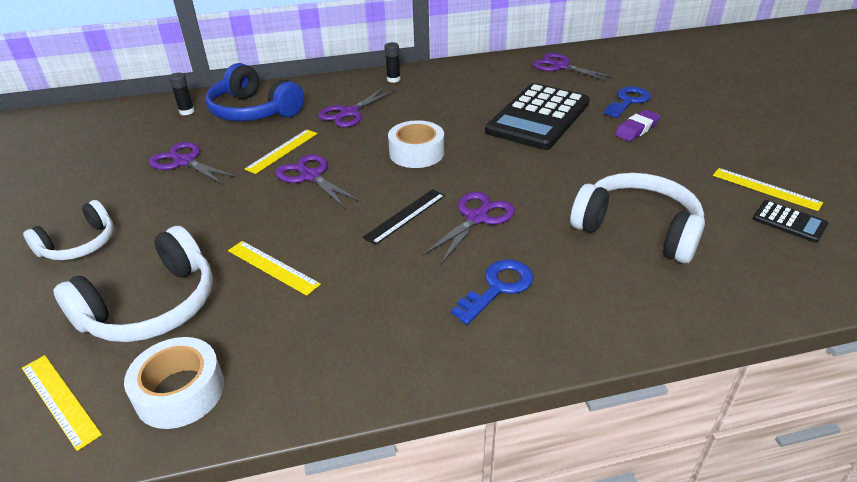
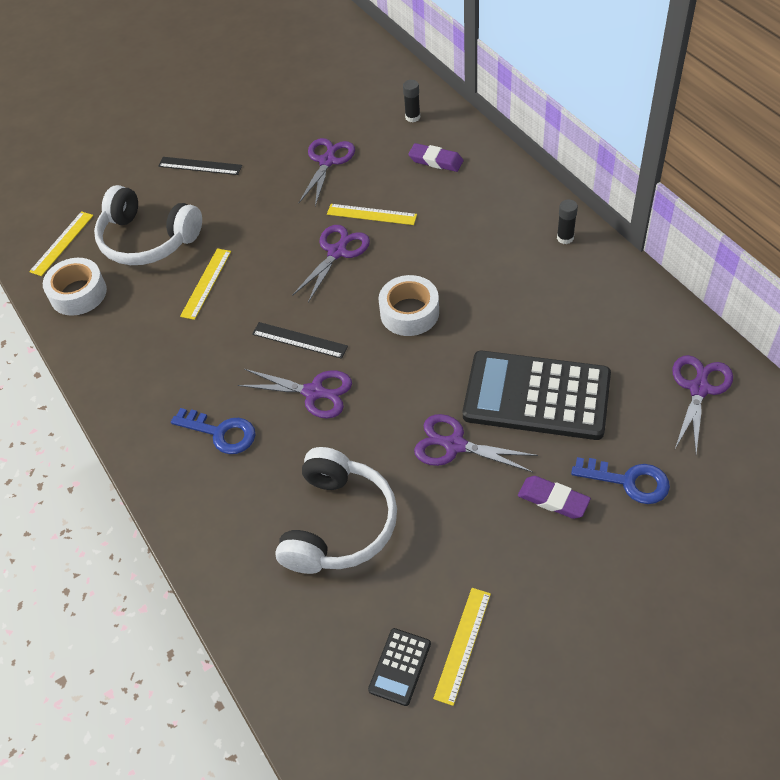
camera: 75 degrees right, 15 degrees up
white headphones [23,200,114,260] -> black ruler [158,157,242,175]
blue headphones [206,63,304,121] -> purple eraser [408,143,463,172]
purple scissors [318,87,396,127] -> purple scissors moved to [414,414,538,472]

